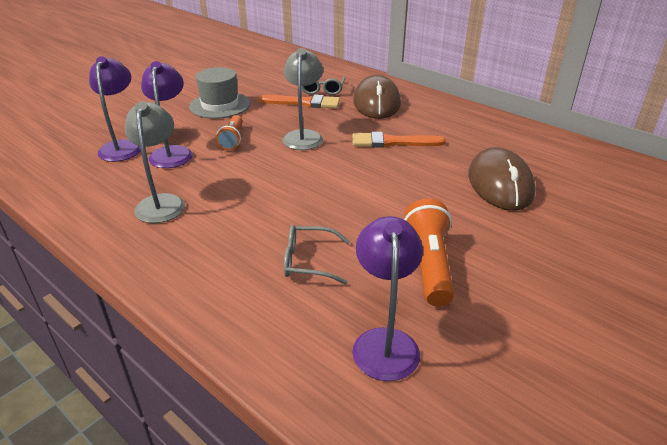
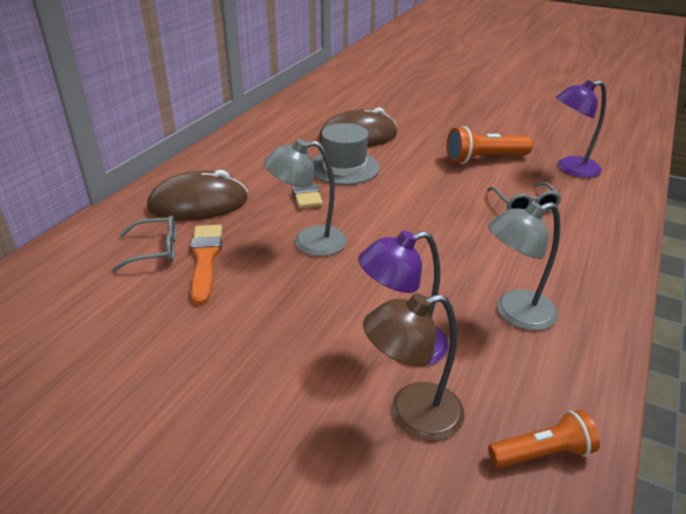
camera: 105 degrees left, 0 degrees up
purple lamp [89,56,141,162] -> brown lamp [363,293,465,441]
grey hat [189,67,250,119] -> grey hat moved to [312,123,380,185]
orange flashlight [216,115,243,150] -> orange flashlight moved to [488,410,600,468]

